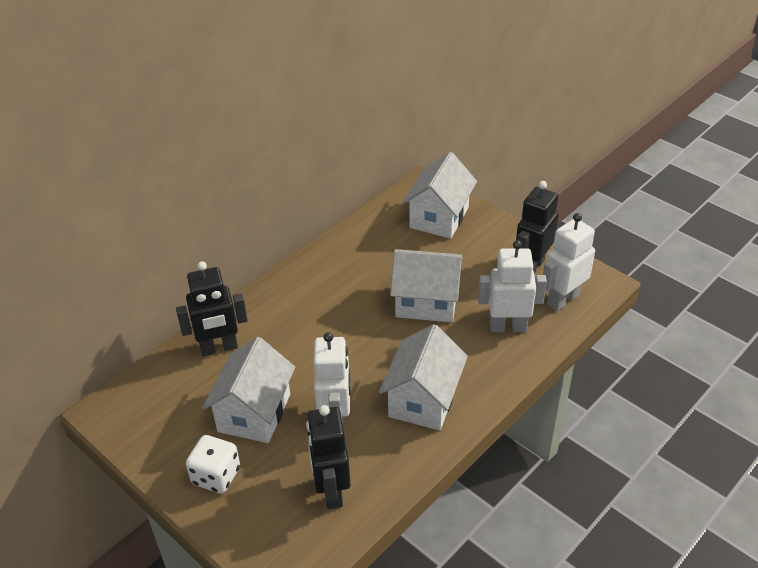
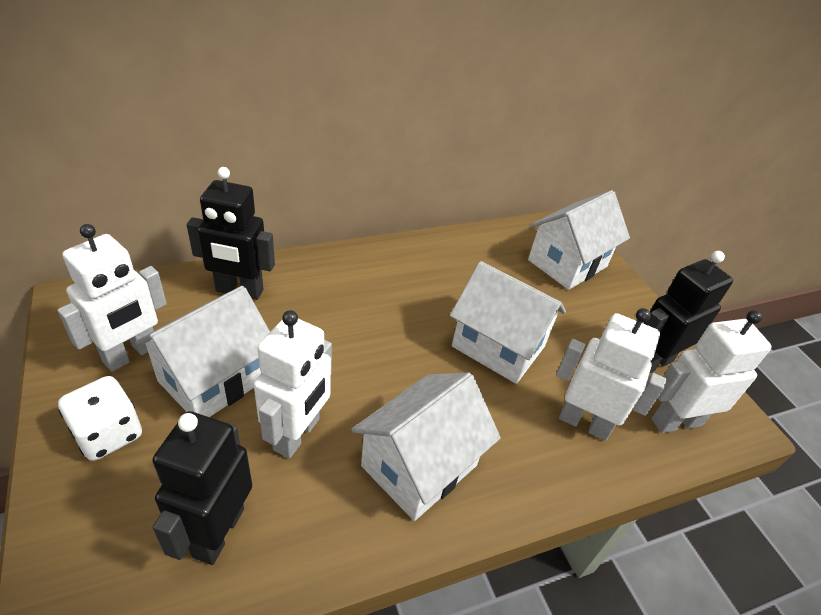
camera: 20 degrees right, 0 degrees up
none -> white robot [57,224,167,372]

